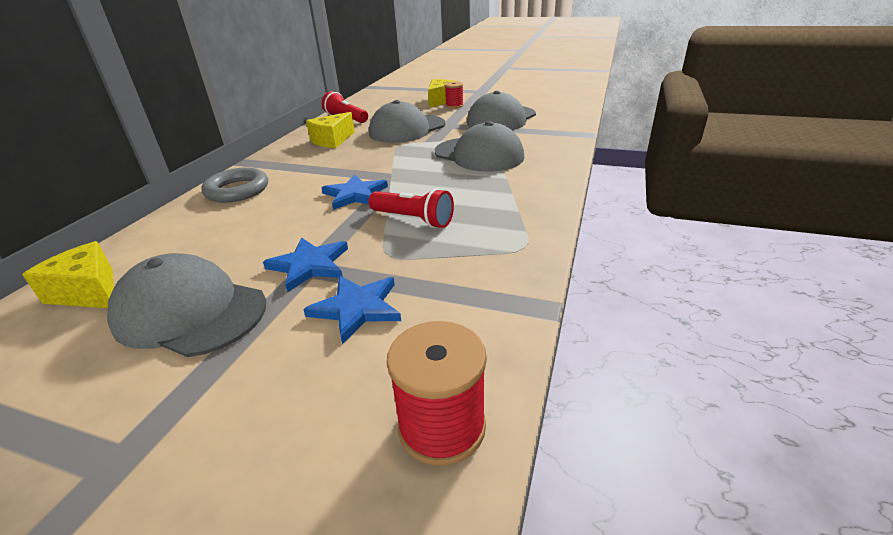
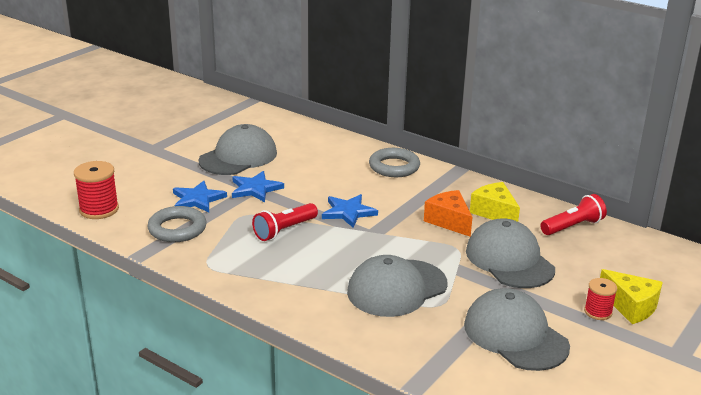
camera: 105 degrees right, 5 degrees down
yellow cheese [22,241,114,308] -> none
none -> grey ring [147,206,206,242]
none -> orange cheese [424,190,472,237]

